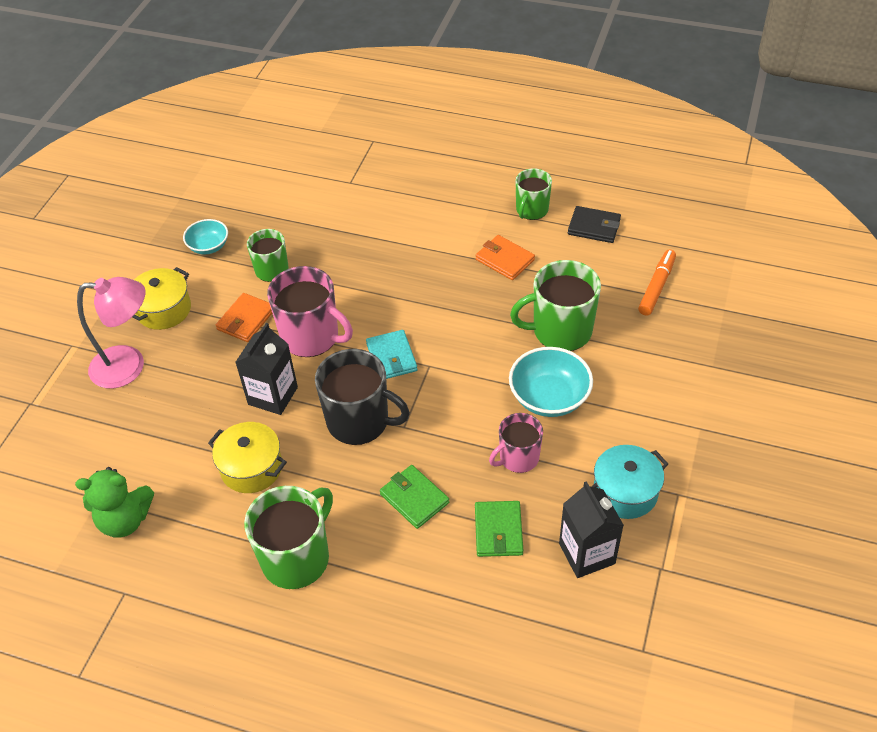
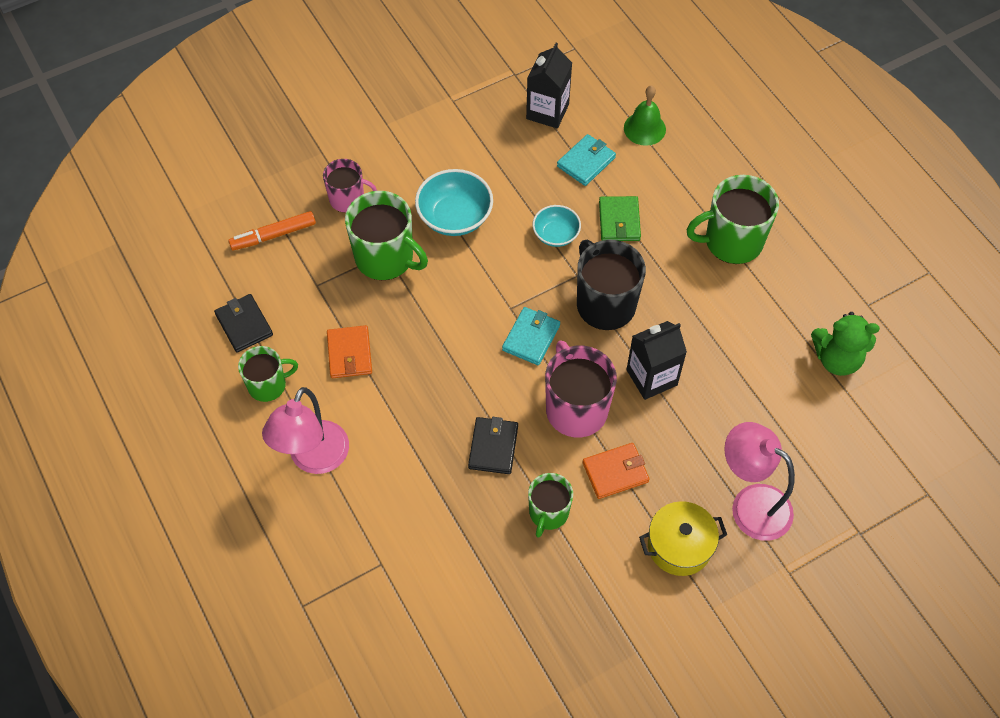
camera: 140 degrees left, 10 degrees up
green teddy bear [75,467,154,538] -> green teddy bear turned 150 degrees clockwise [811,312,880,376]
turquoise bowl [183,219,228,255] -> turquoise bowl moved to [533,205,581,247]
yellow pot [208,422,287,493] -> none
green wallet [475,501,523,557] -> turquoise wallet [557,134,616,186]
pink mug [489,413,543,473] -> pink mug moved to [323,159,377,213]
turquoise pot [591,445,668,519] -> none
none -> pink lamp [262,387,349,474]
none -> black wallet [468,417,518,474]
none -> green bell [624,86,666,146]

